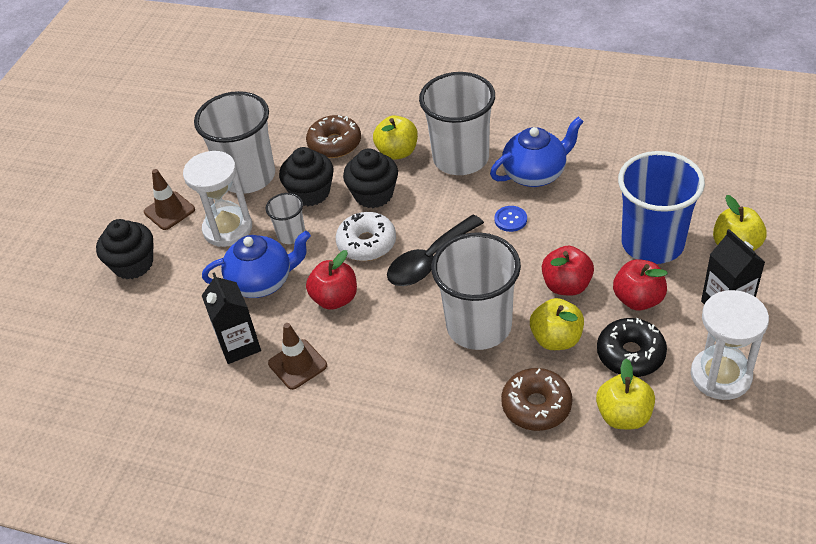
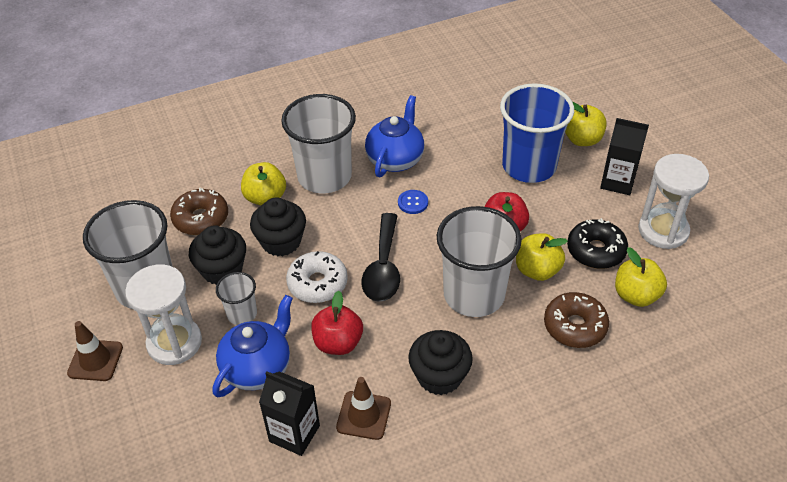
camera: 45 degrees left, 0 degrees up
black cupcake [96,219,153,279] -> black cupcake moved to [408,330,473,395]
red apple [613,259,668,310] -> none

